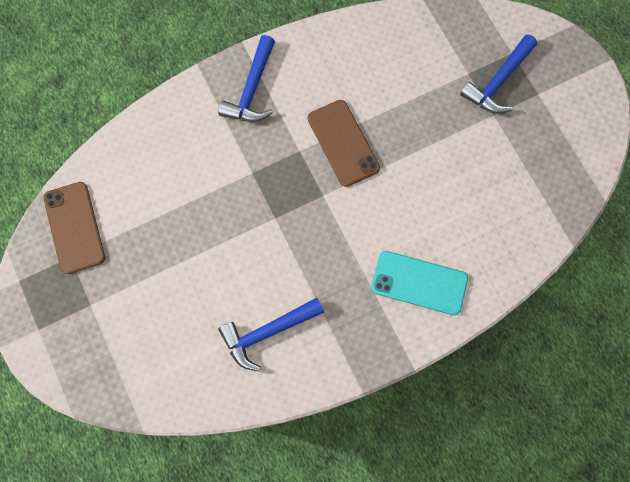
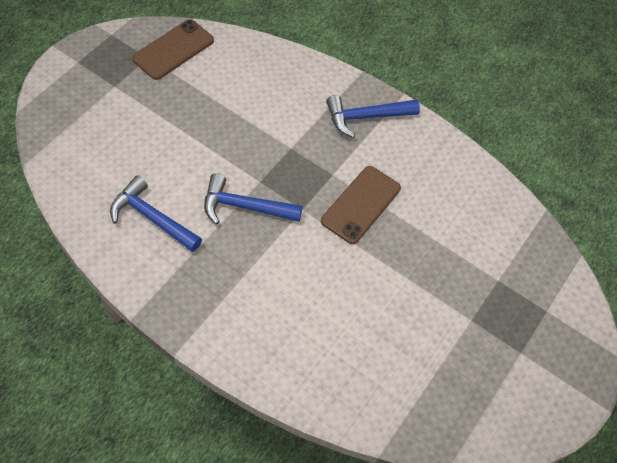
camera: 55 degrees right, 15 degrees down
turquoise phone [371,251,468,315] -> none
blue hammer [460,34,537,114] -> blue hammer moved to [204,173,303,225]

